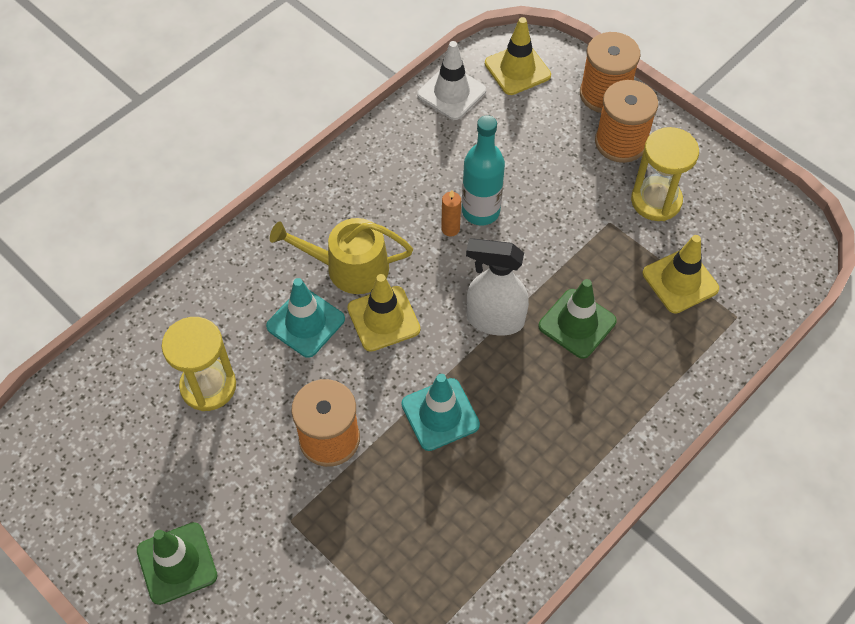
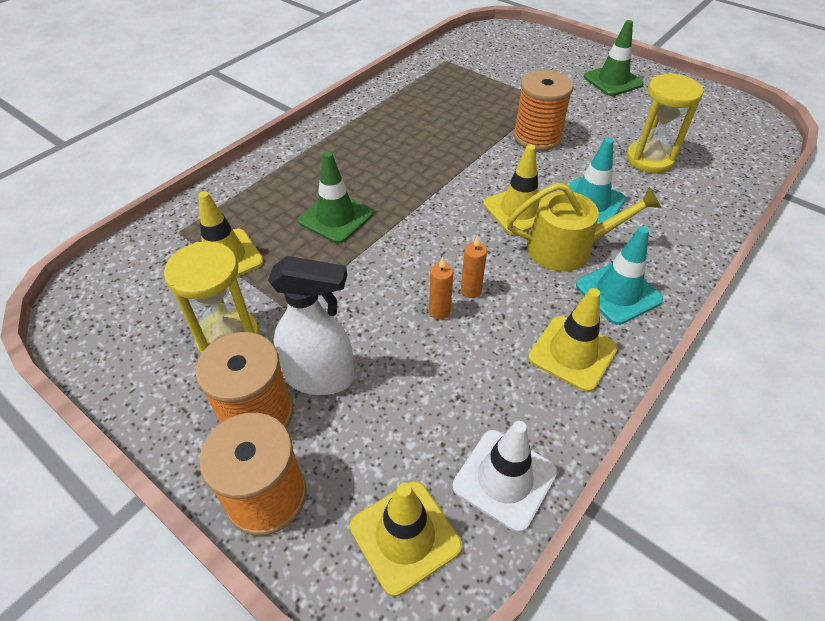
camera: 175 degrees right, 10 degrees down
turquoise traffic cone [401,374,480,451] -> turquoise traffic cone moved to [576,226,663,325]
turquoise bottle [462,115,505,225] -> orange candle [429,257,453,320]
white spray bottle [466,238,529,336] -> white spray bottle moved to [268,256,354,395]
none -> yellow traffic cone [528,288,618,392]

